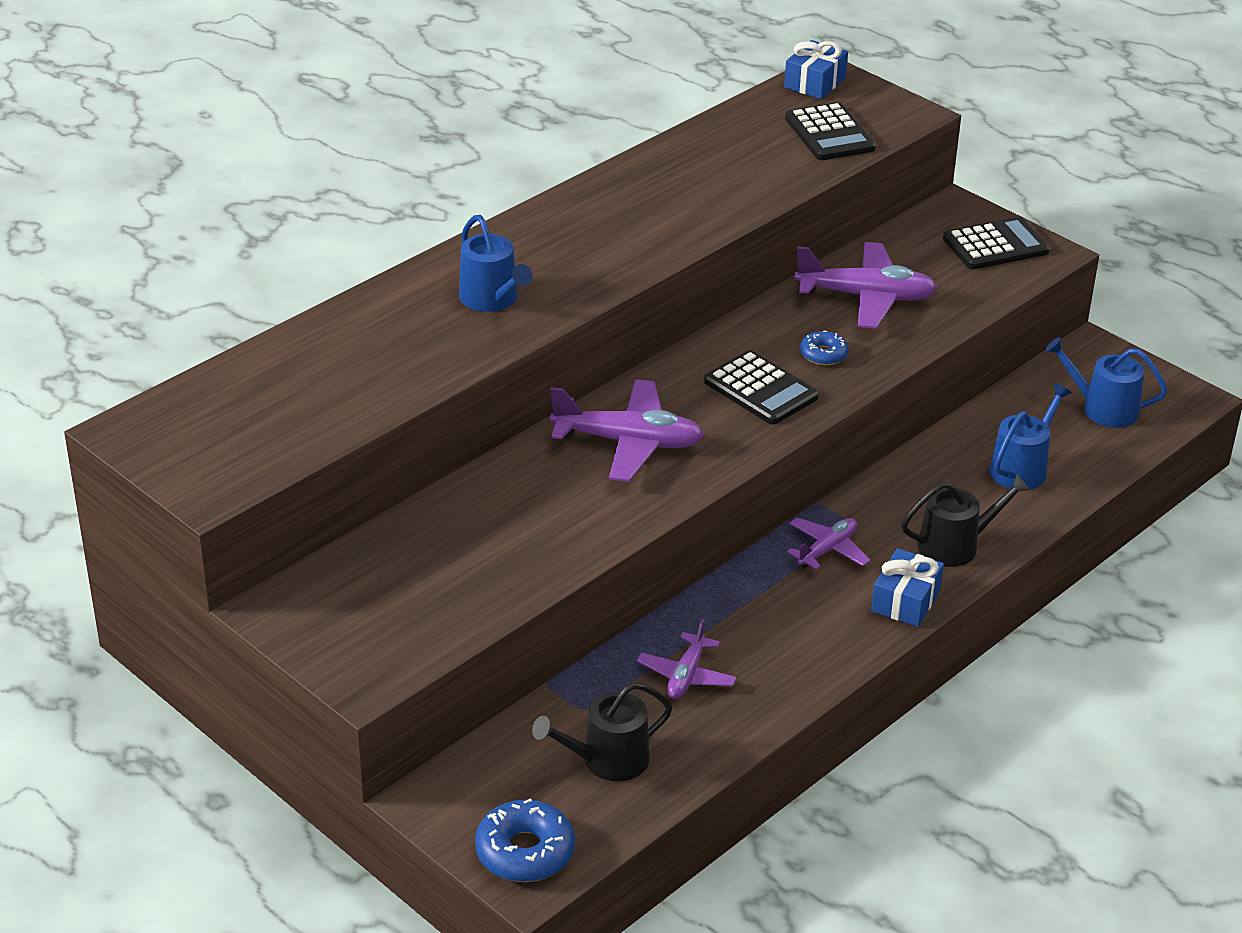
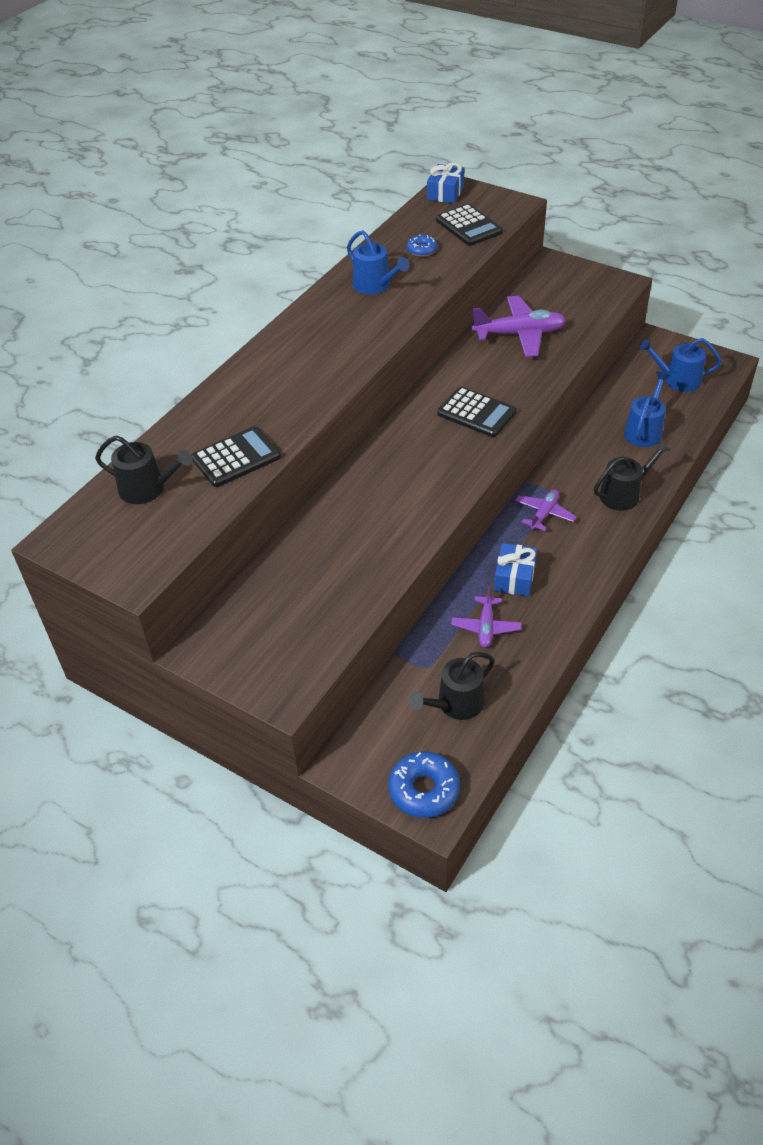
camera: 10 degrees left, 10 degrees up
blue watering can [459,215,533,312] -> blue watering can moved to [347,230,409,294]
purple plane [550,379,704,482] -> none
blue donut [800,330,848,365] -> blue donut moved to [407,235,437,257]
blue gift [871,548,944,627] -> blue gift moved to [494,543,537,596]
black calculator [943,217,1050,269] -> black calculator moved to [191,426,281,487]
none -> black watering can [95,435,192,504]

